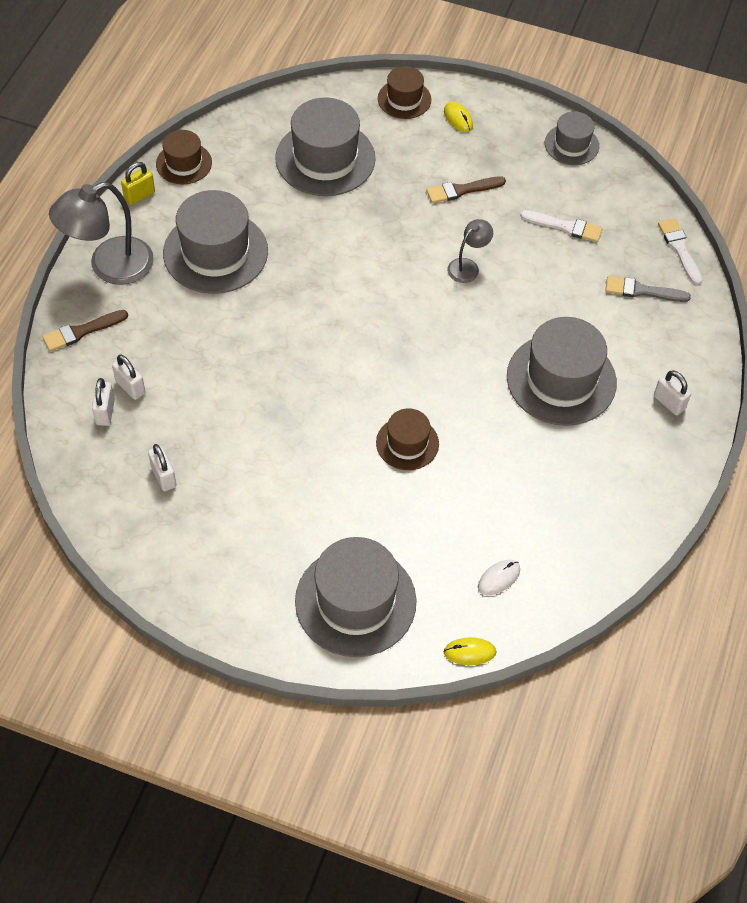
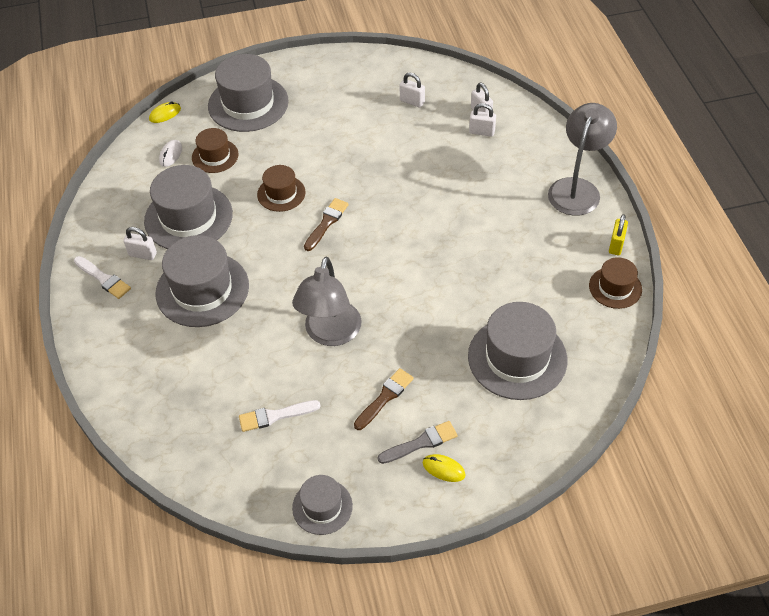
camera: 150 degrees right, 5 degrees down
brown brush [42,310,128,351] -> brown brush moved to [304,198,349,251]
grey hat [163,190,268,294] -> grey hat moved to [144,165,233,249]
brown hat [378,66,431,119] -> brown hat moved to [192,128,239,173]
grey lamp [447,219,493,283] -> grey lamp [292,257,362,346], size x1.95
grey brush [605,276,691,302] -> grey brush moved to [377,421,458,464]
white padlock [654,370,691,415] -> white padlock moved to [123,227,157,260]
white brush [658,218,702,285] -> white brush moved to [74,256,131,299]

